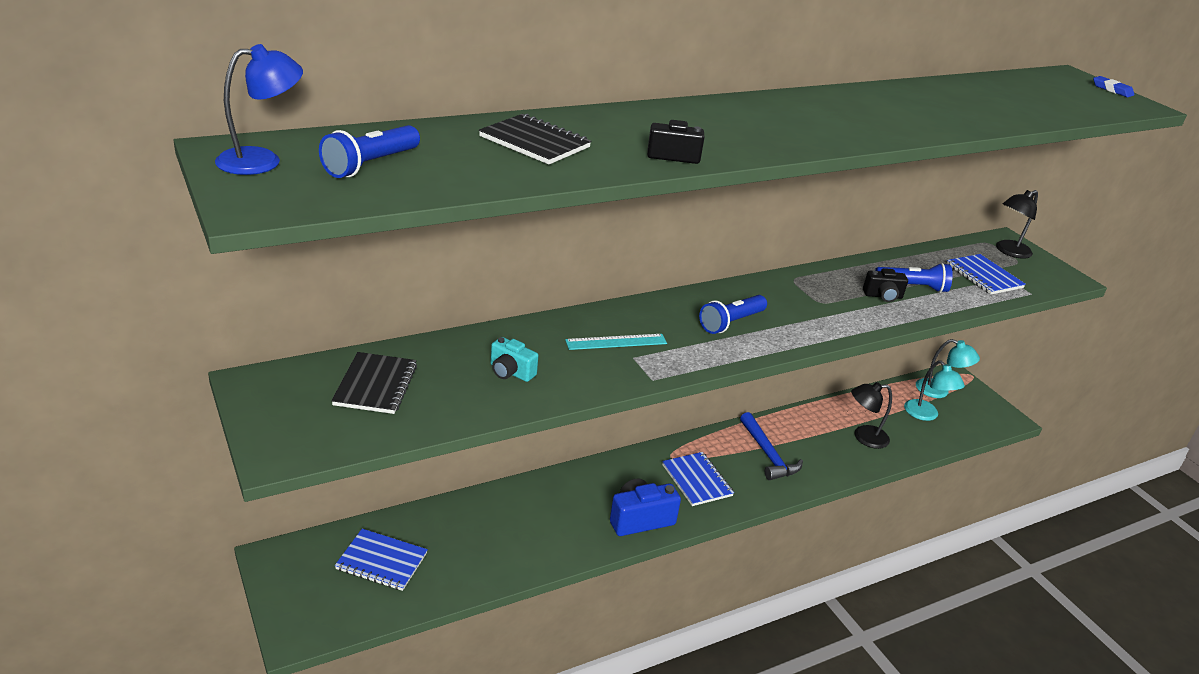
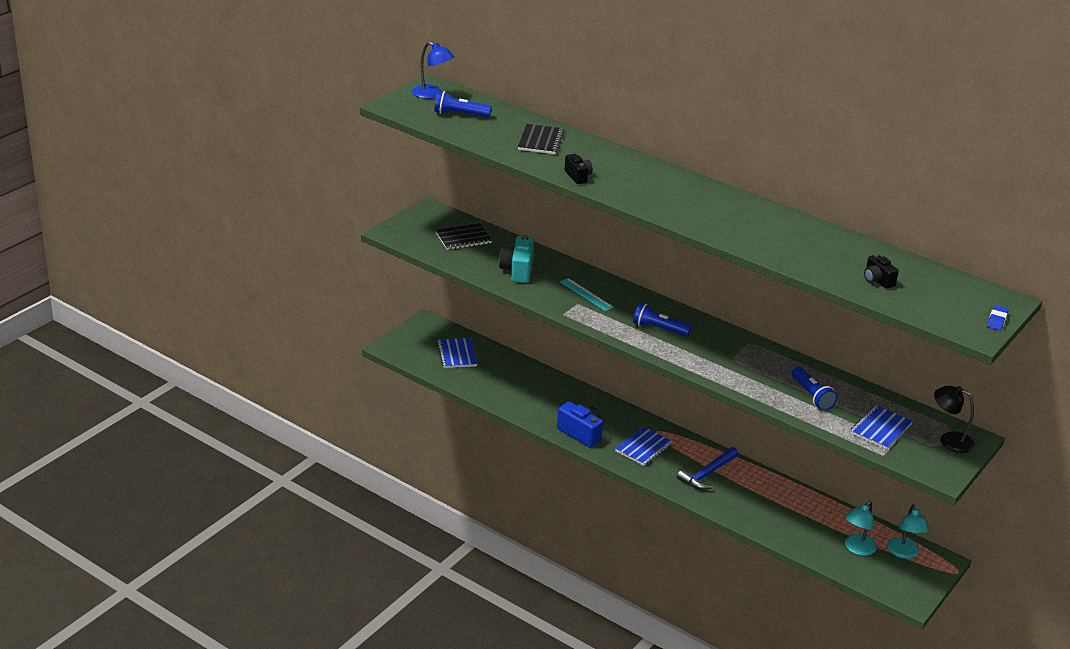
camera: 65 degrees right, 0 degrees up
turquoise camera [491,337,539,382] -> turquoise camera [499,235,534,283], size x1.63
black lamp [851,382,892,449] -> none
black camera [863,268,908,302] -> black camera moved to [864,254,899,289]

